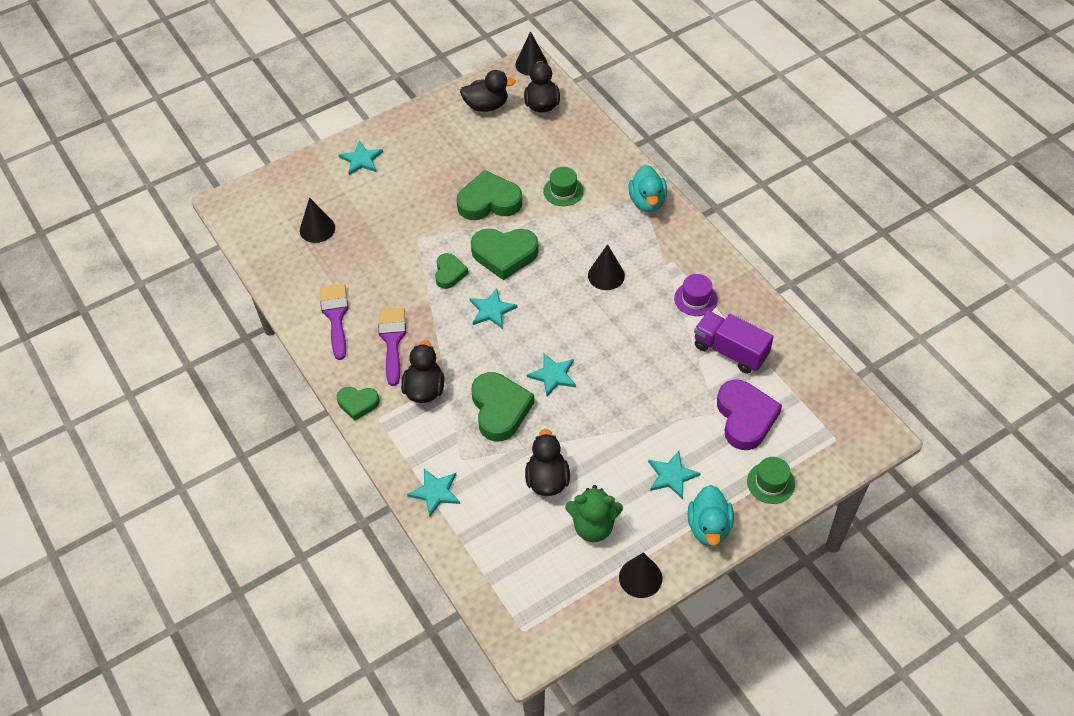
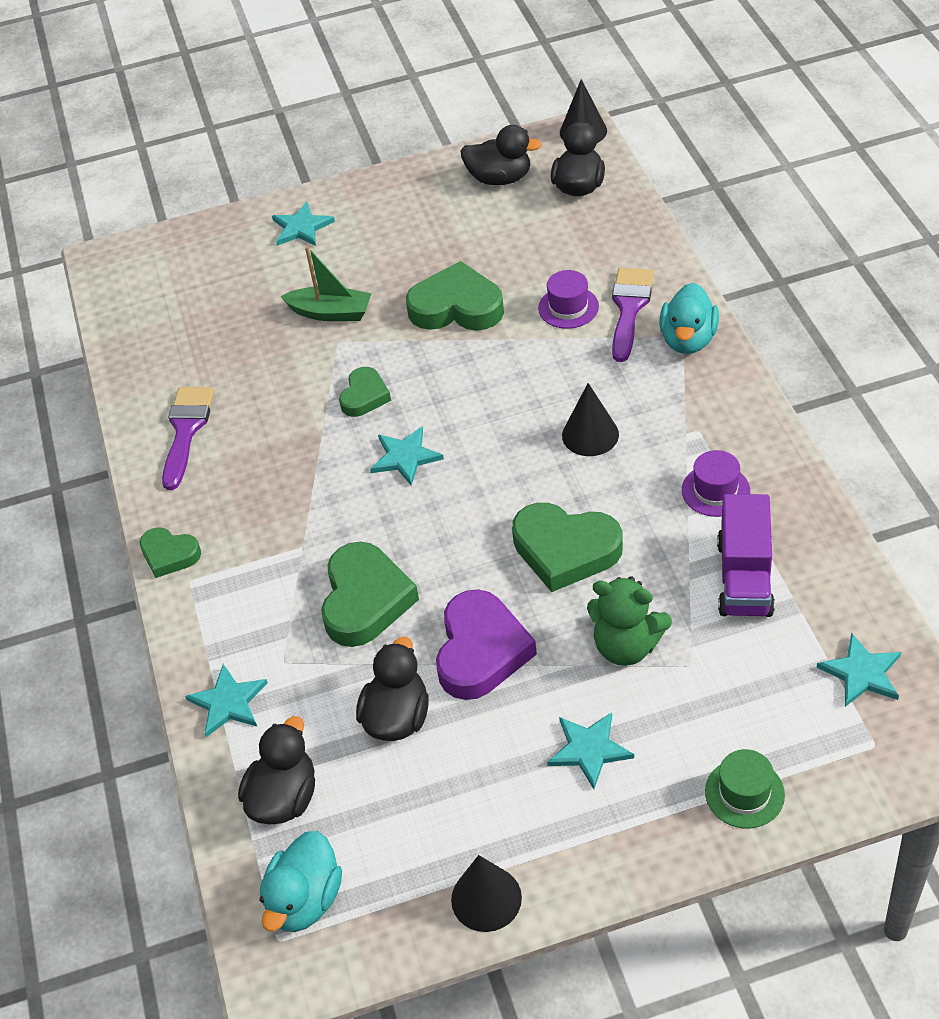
camera: 20 degrees right, 5 degrees down
black cone [300,197,335,243] -> none
purple brush [378,308,406,386] -> purple brush moved to [612,268,654,362]
black duck [401,340,444,403] -> black duck moved to [238,716,315,824]
green heart [471,228,539,280] -> green heart moved to [512,503,623,592]
turquoise star [527,354,576,397] -> turquoise star moved to [817,633,901,707]
green hat [543,167,584,206] -> purple hat [538,270,599,329]
green teddy bear [565,485,623,542] -> green teddy bear moved to [587,576,672,666]
turquoise duck [688,485,734,546] -> turquoise duck moved to [260,831,342,932]
purple truck [694,311,774,374] -> purple truck turned 135 degrees counterclockwise [717,494,775,617]
purple heart [717,380,782,450] -> purple heart moved to [436,589,537,700]
none -> green boat [280,246,372,321]

